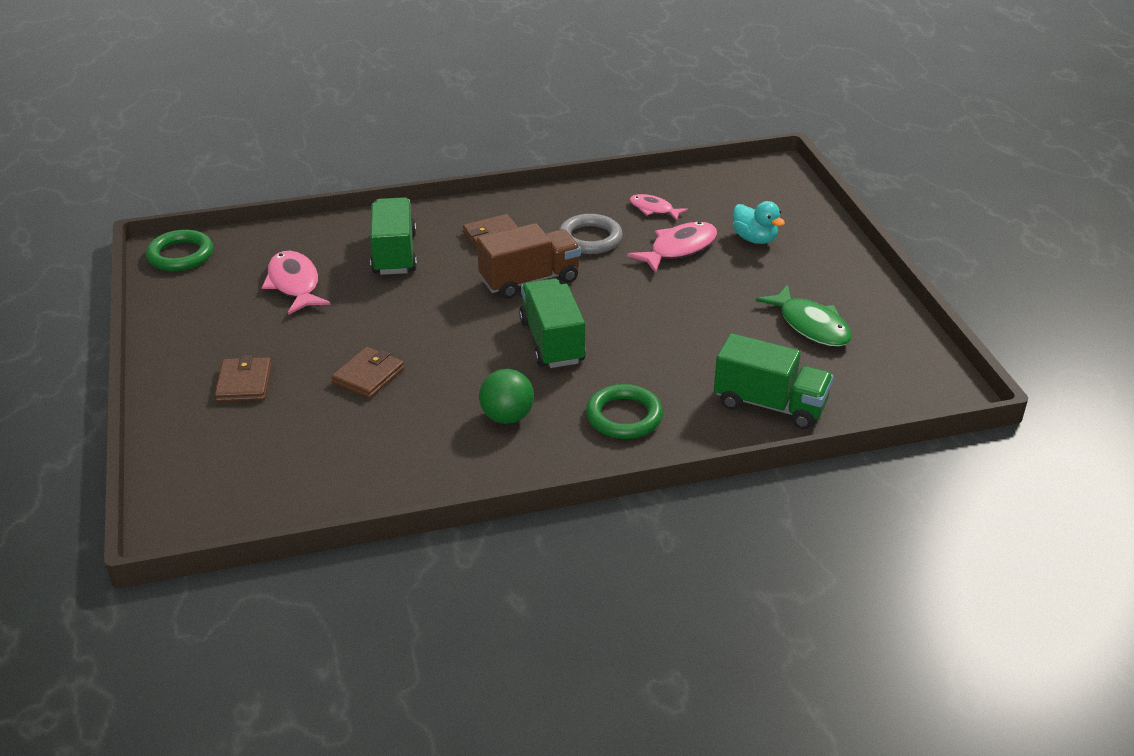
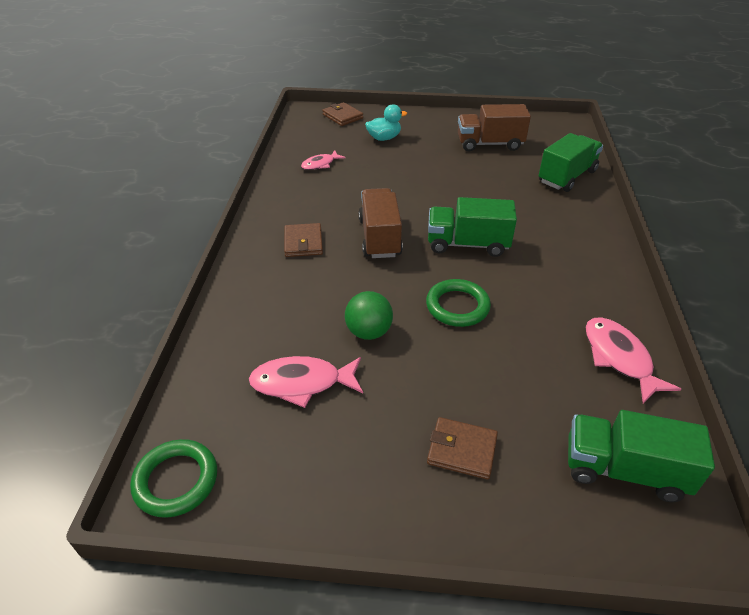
camera: 70 degrees left, 5 degrees up
brown wallet [332,347,404,398] -> brown wallet moved to [322,102,363,126]
green truck [370,197,417,275] -> green truck moved to [568,410,715,502]
green ball [479,369,534,424] -> green ball moved to [345,291,393,340]
grey ring [559,214,623,254] -> none
green ring [586,384,663,439] -> green ring moved to [426,279,491,327]
pink fish [627,221,717,273] -> pink fish moved to [585,317,681,404]
green fish [756,285,852,346] -> brown truck [458,104,531,151]

